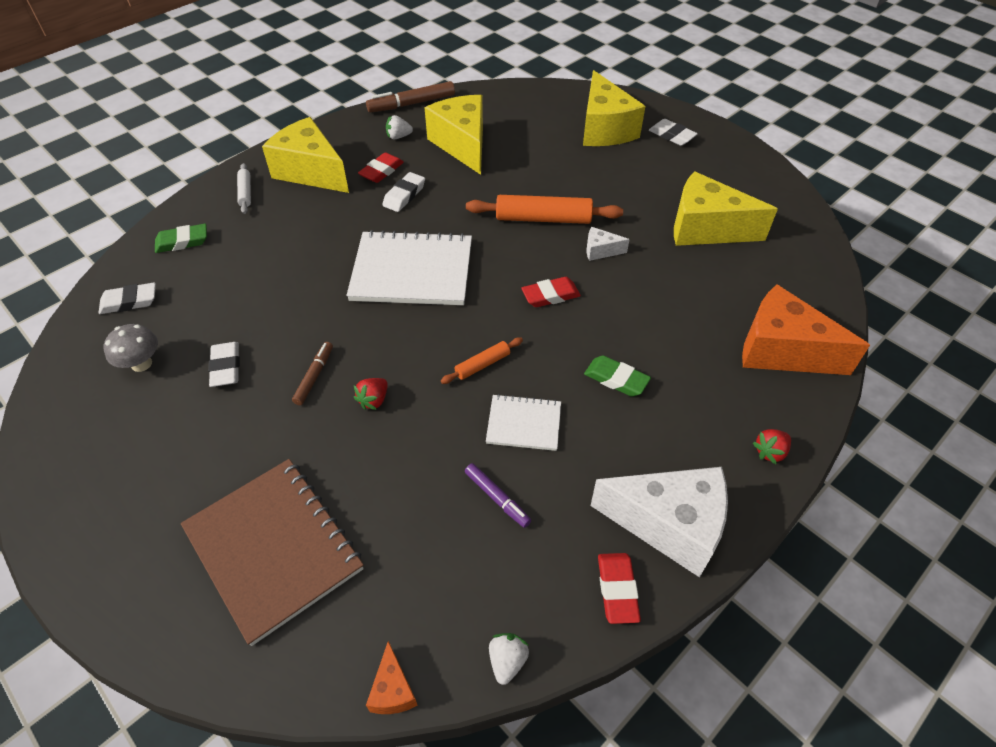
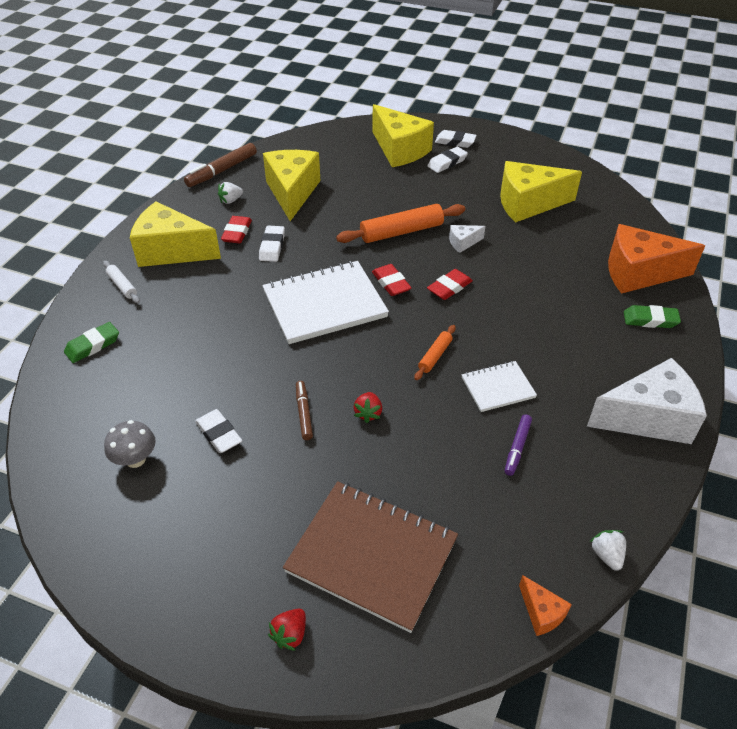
camera: 25 degrees left, 5 degrees down
white eraser [98,283,156,314] -> white eraser moved to [427,147,468,173]
yellow cheese [425,95,483,175] -> yellow cheese turned 45 degrees clockwise [263,150,320,221]
purple marker [465,463,531,528] -> purple marker turned 90 degrees clockwise [505,414,532,476]
green eraser [584,356,651,397] -> green eraser moved to [624,305,681,328]
red eraser [598,553,641,624] -> red eraser moved to [372,264,411,296]
red strawberry [753,429,791,464] -> red strawberry moved to [268,609,306,651]

